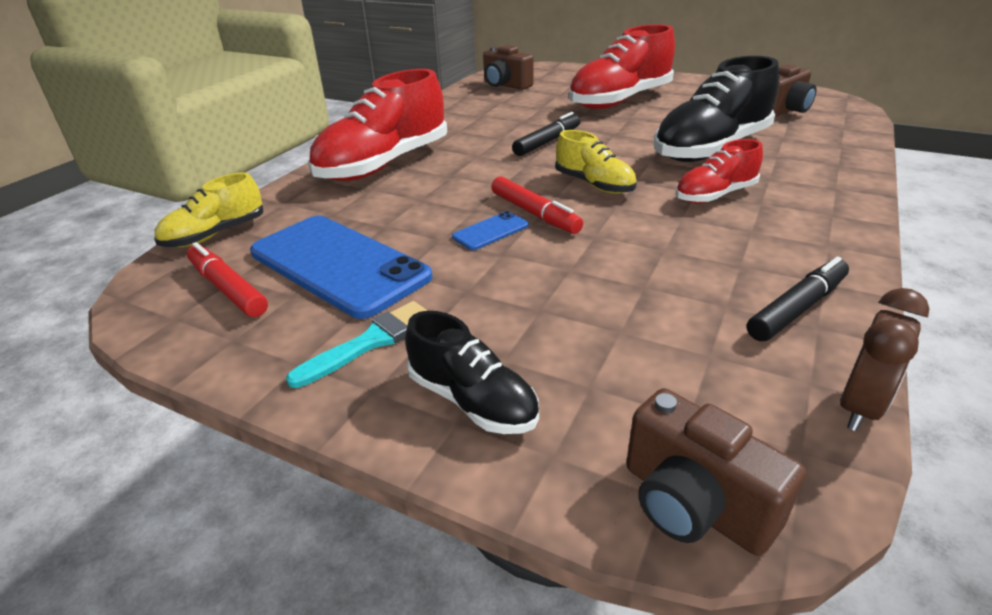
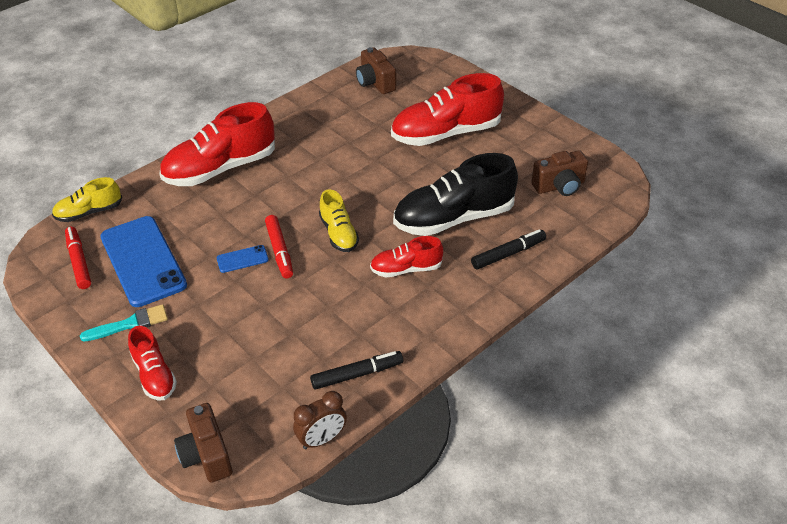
camera: 20 degrees right, 10 degrees up
black shoe [405,311,539,434] -> red shoe [128,326,177,400]
black marker [512,112,580,156] -> black marker moved to [471,229,546,270]

